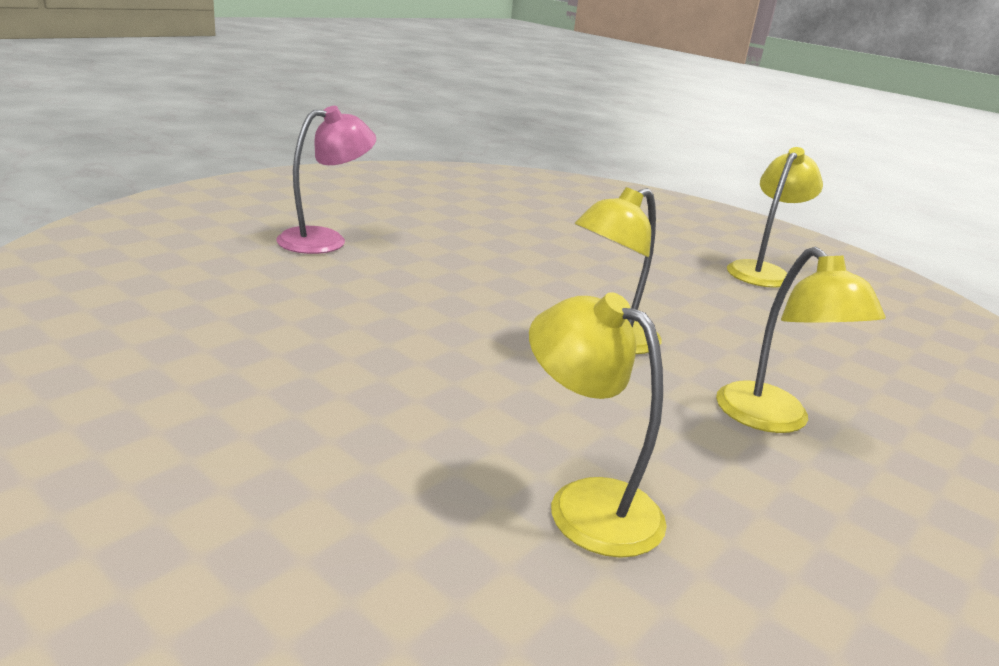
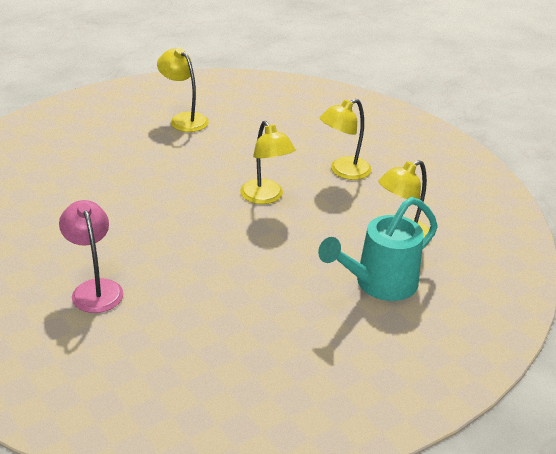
camera: 75 degrees left, 10 degrees up
yellow lamp [716,247,886,433] -> yellow lamp turned 150 degrees clockwise [320,99,371,180]
none -> turquoise watering can [318,197,438,301]

